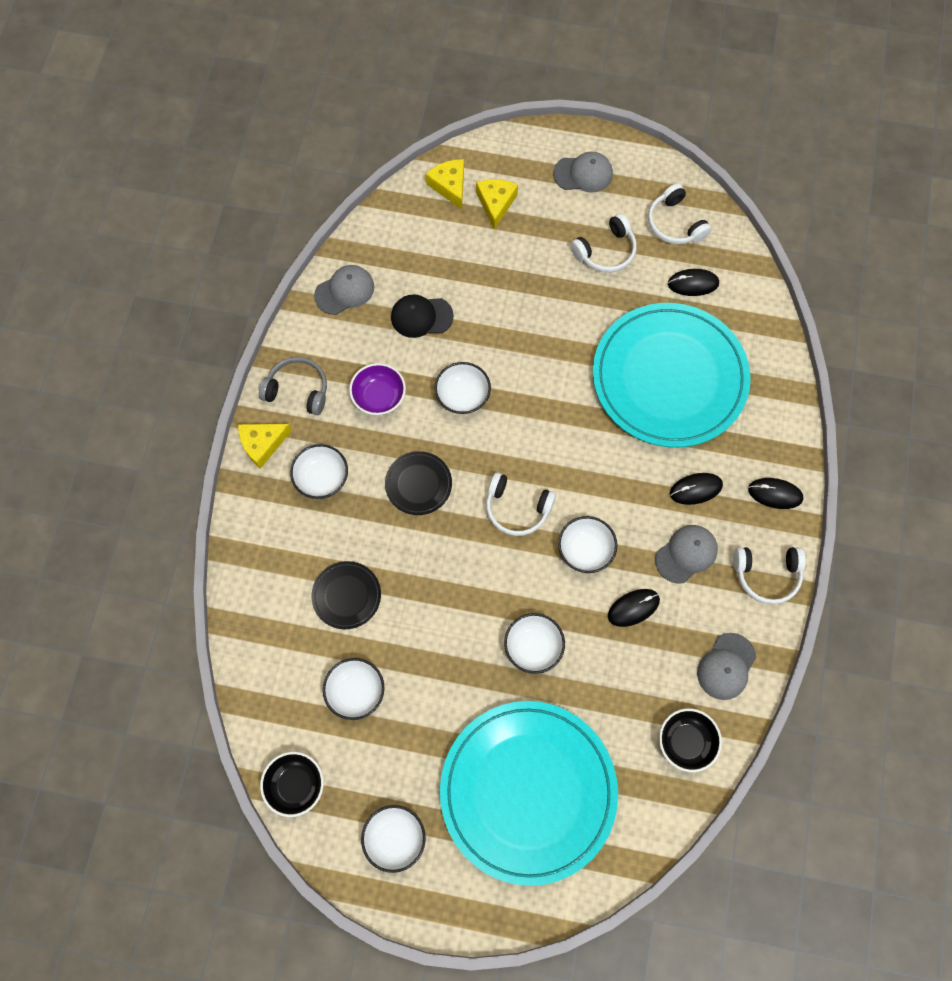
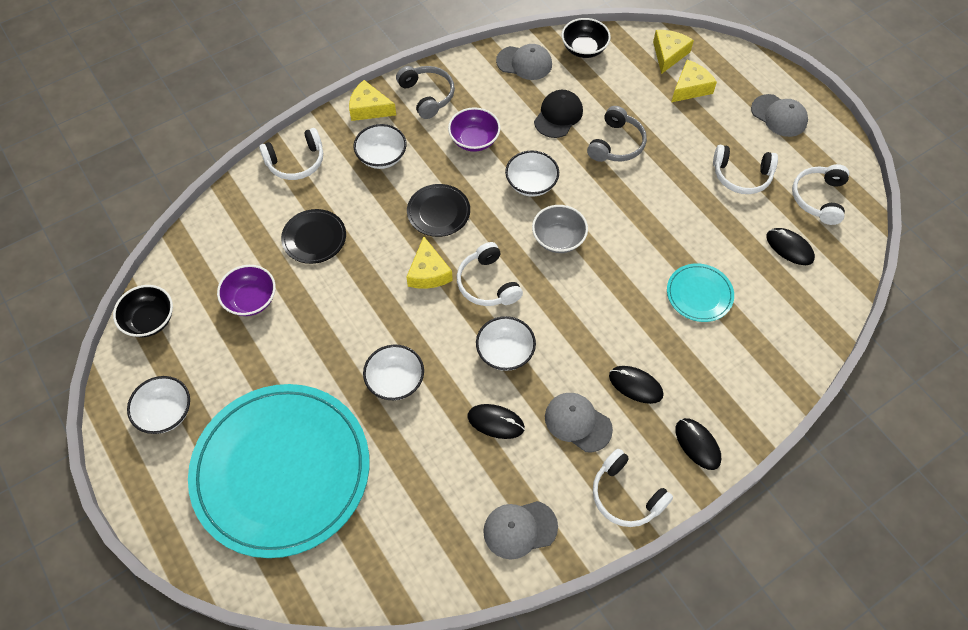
camera: 45 degrees right, 10 degrees down
white bowl [323,658,384,720] -> purple bowl [217,265,276,316]
black cap [391,294,454,338] -> black cap turned 75 degrees clockwise [534,90,583,138]
turquoise plate [593,303,751,448] -> turquoise plate [667,263,734,322], size x0.42
grey cap [655,525,718,584] -> grey cap turned 150 degrees counterclockwise [545,393,613,452]
black bowl [659,708,722,772] -> black bowl moved to [561,18,611,58]
none -> white headphones [259,128,323,180]
none -> yellow cheese [407,236,453,289]
none -> grey bowl [532,205,588,253]
none -> grey headphones [587,106,647,162]

